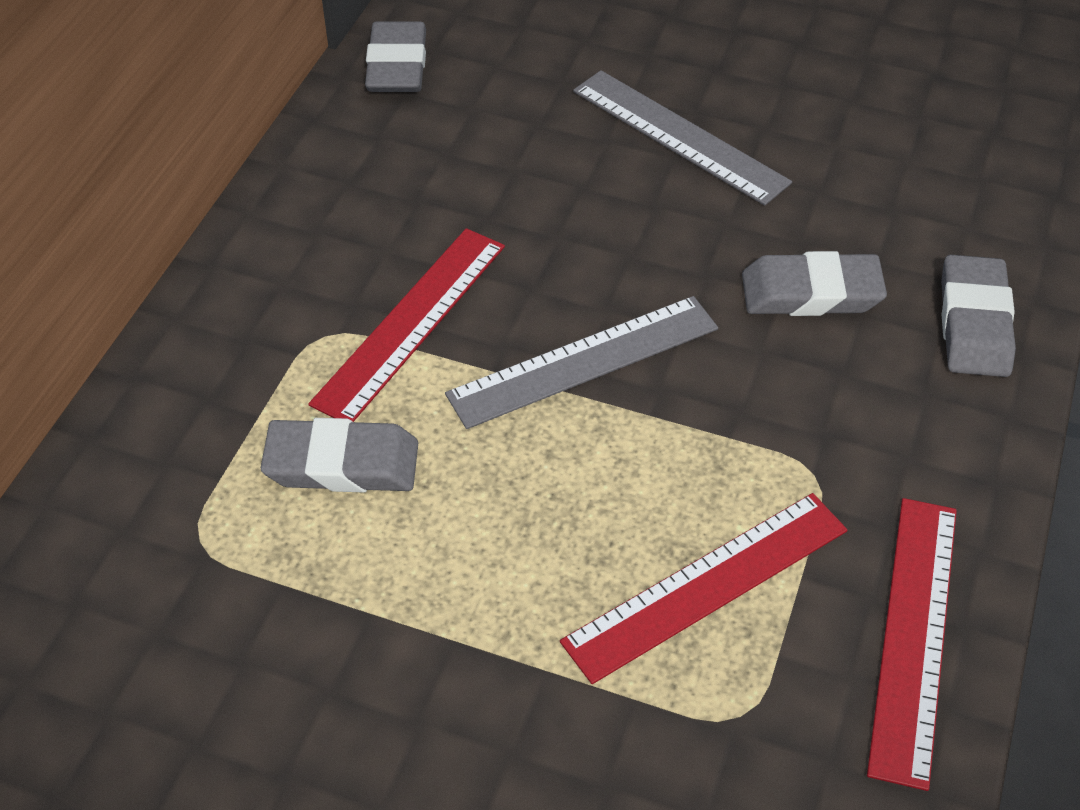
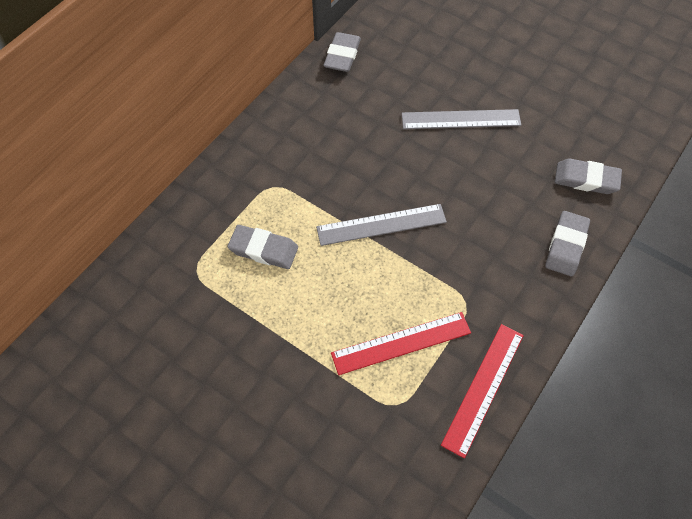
camera: 15 degrees right, 10 degrees up
red ruler [308,228,505,422] -> none
grey ruler [573,70,792,206] -> grey ruler turned 60 degrees counterclockwise [402,109,521,129]
grey eraser [742,251,887,316] -> grey eraser moved to [555,158,622,194]

